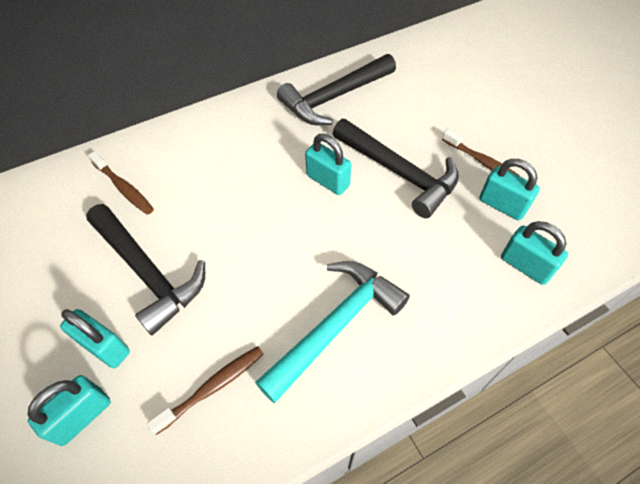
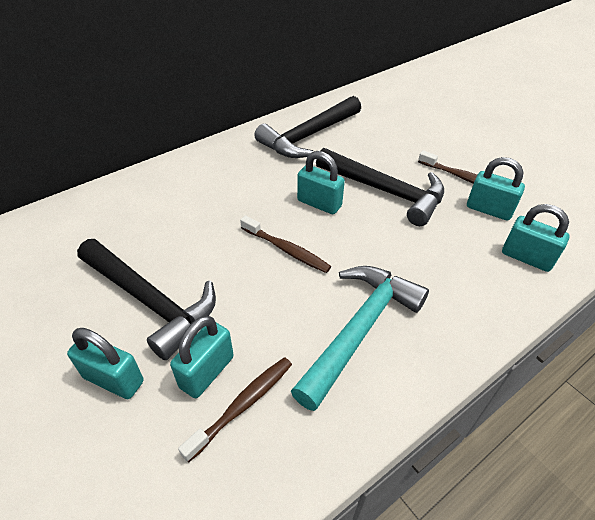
camera: 10 degrees left, 10 degrees down
turquoise padlock [27,375,111,446] -> turquoise padlock moved to [170,316,234,398]
brown toothbrush [88,151,154,215] -> brown toothbrush moved to [240,215,331,273]

